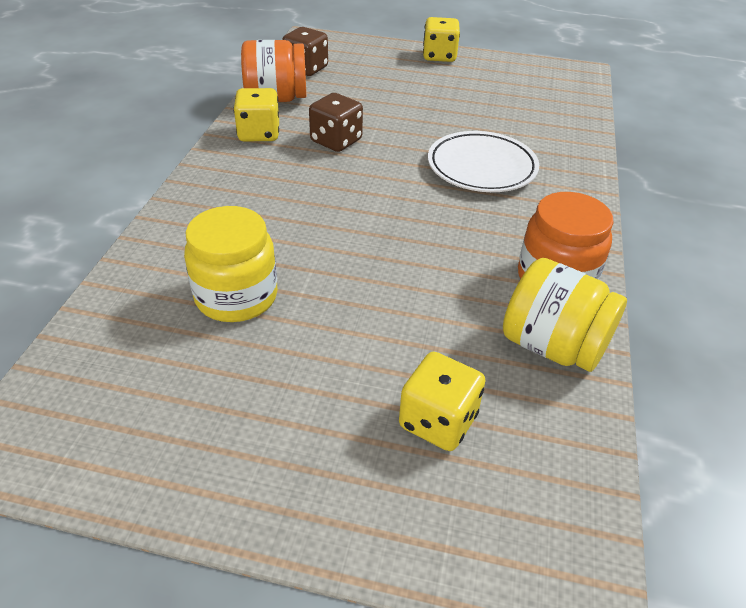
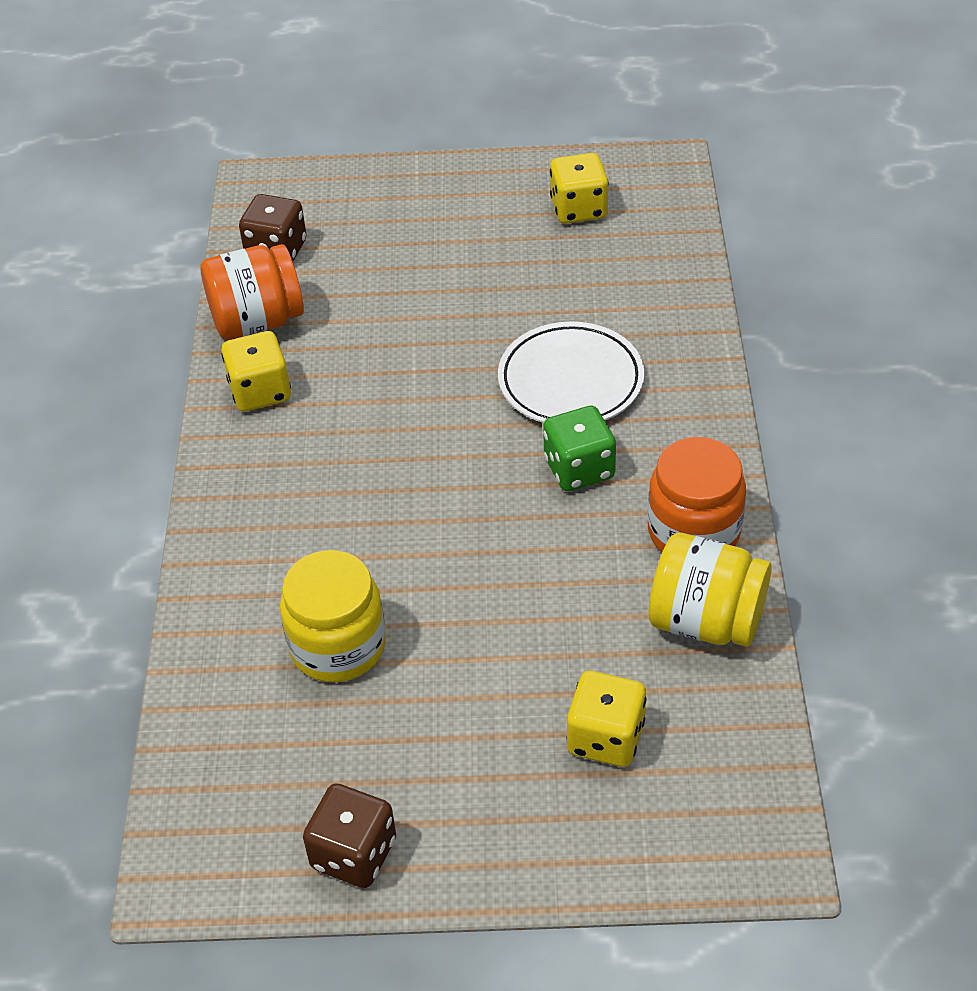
camera: 10 degrees left, 5 degrees up
brown dice [309,93,363,152] -> brown dice moved to [303,783,396,888]
yellow dice [423,17,460,62] -> yellow dice moved to [550,153,609,224]
none -> green dice [543,406,616,491]

